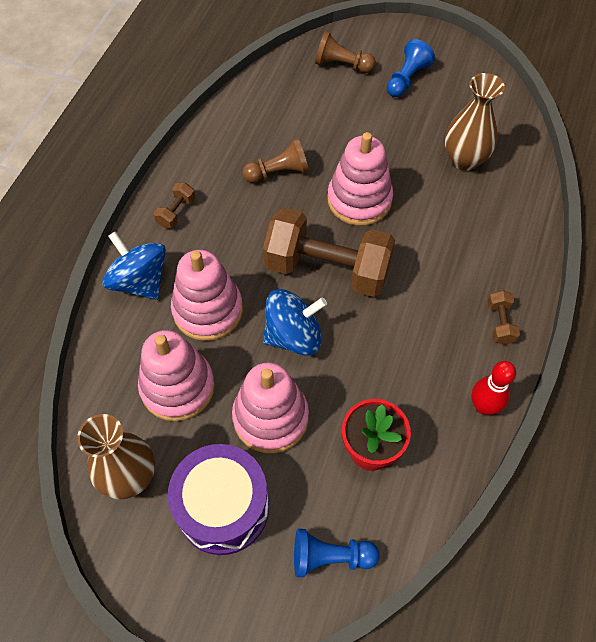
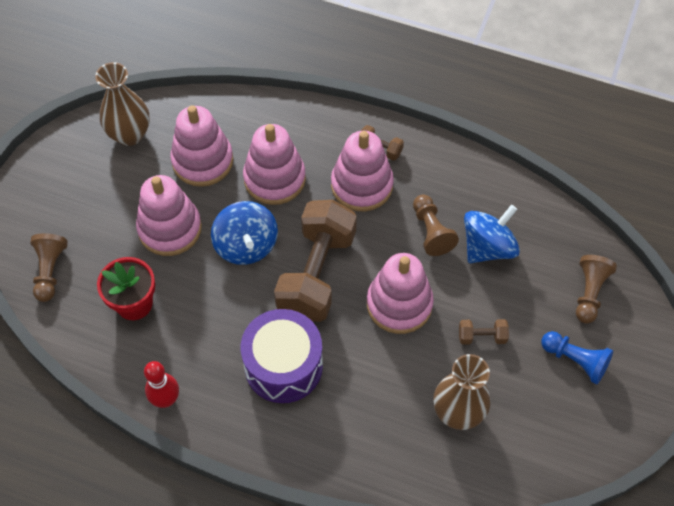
camera: 90 degrees right, 0 degrees up
blue spinning top [102,232,166,300] -> blue spinning top moved to [464,205,520,263]
purple drum [168,444,269,555] -> purple drum moved to [241,309,323,403]
blue pawn [294,529,380,577] -> brown pawn [30,233,68,302]
brown dumbbell [487,290,520,345] -> brown dumbbell moved to [459,319,509,345]
none -> pink stacking toy [331,131,394,211]

